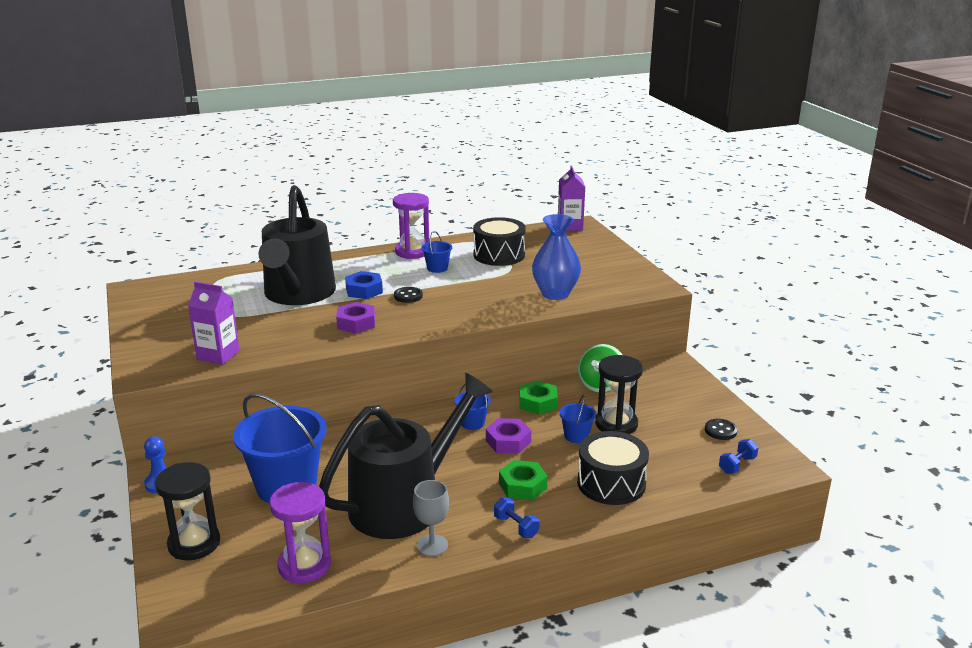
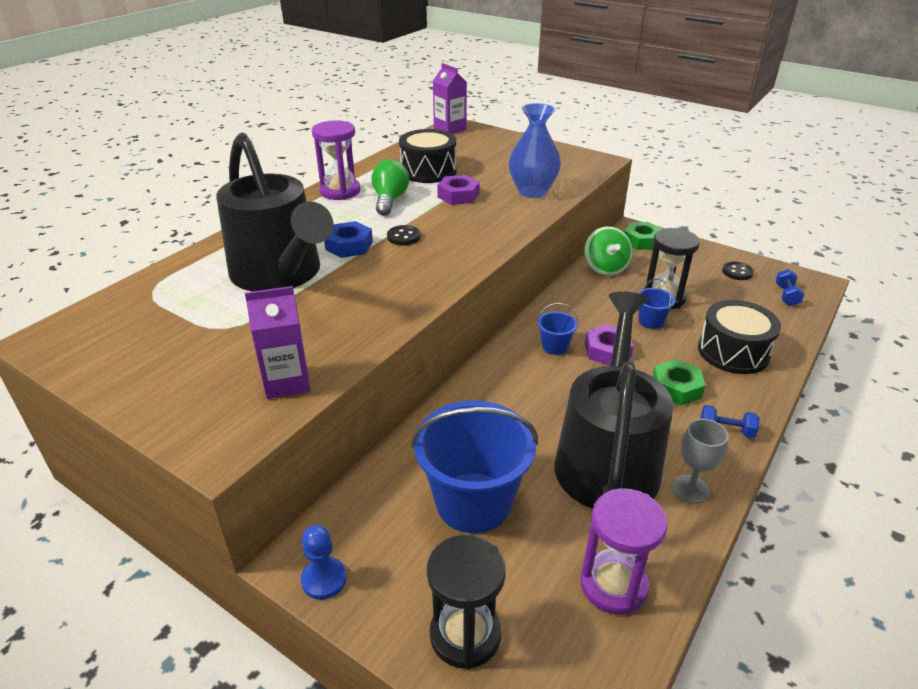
camera: 35 degrees left, 10 degrees up
purple nut [336,302,375,333] -> purple nut moved to [437,175,480,205]
blue bucket [422,231,452,273] -> green light bulb [372,160,409,216]
green nut [519,380,558,415] -> green nut moved to [624,222,661,250]

